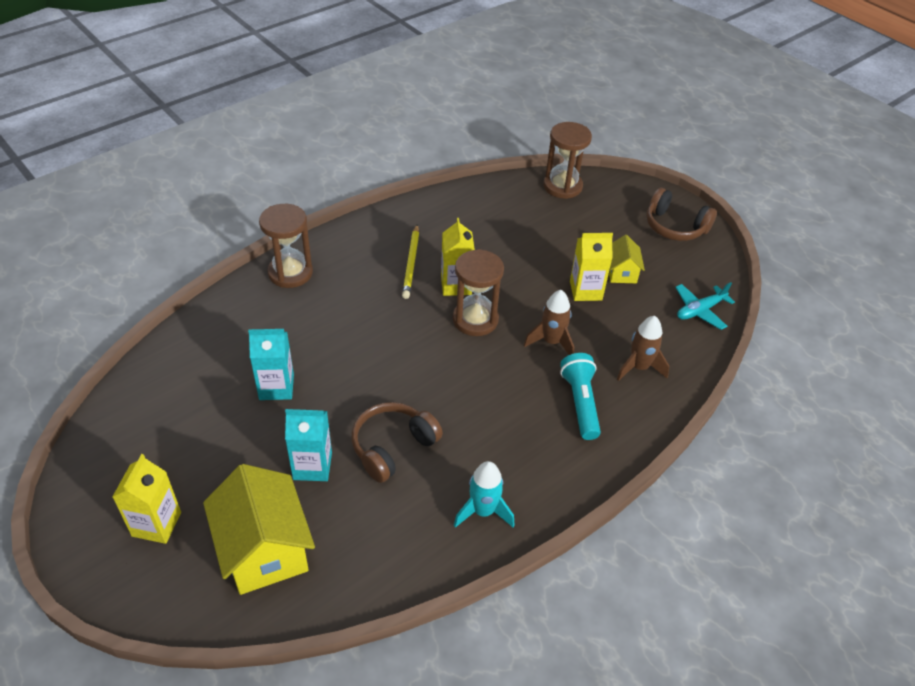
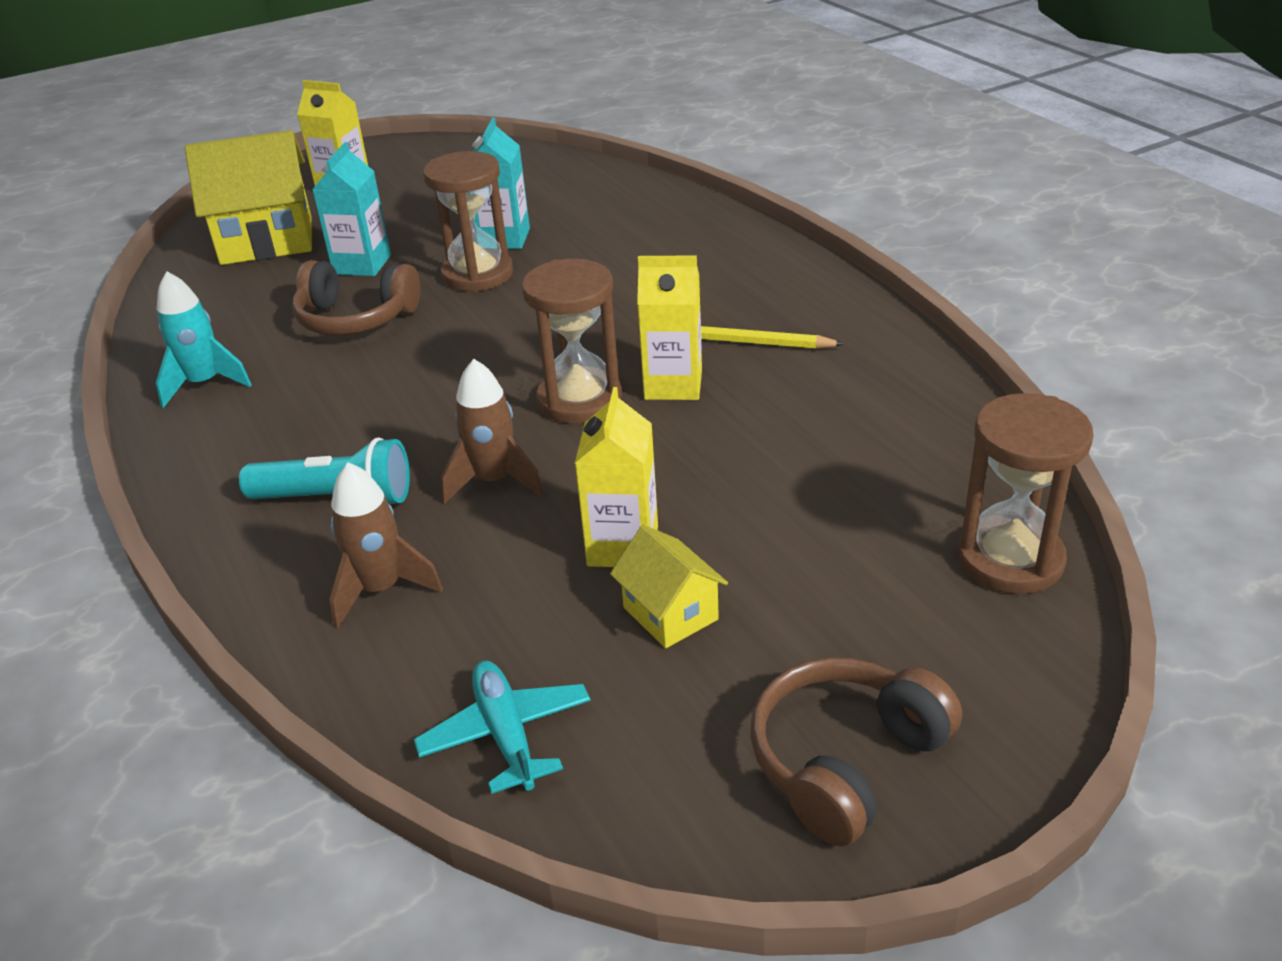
camera: 105 degrees right, 10 degrees down
brown hourglass [259,204,313,288] -> brown hourglass moved to [423,151,513,292]
brown headphones [351,402,443,483] -> brown headphones turned 135 degrees clockwise [292,260,420,335]
yellow house [609,235,645,283] -> yellow house turned 45 degrees clockwise [610,525,728,648]

